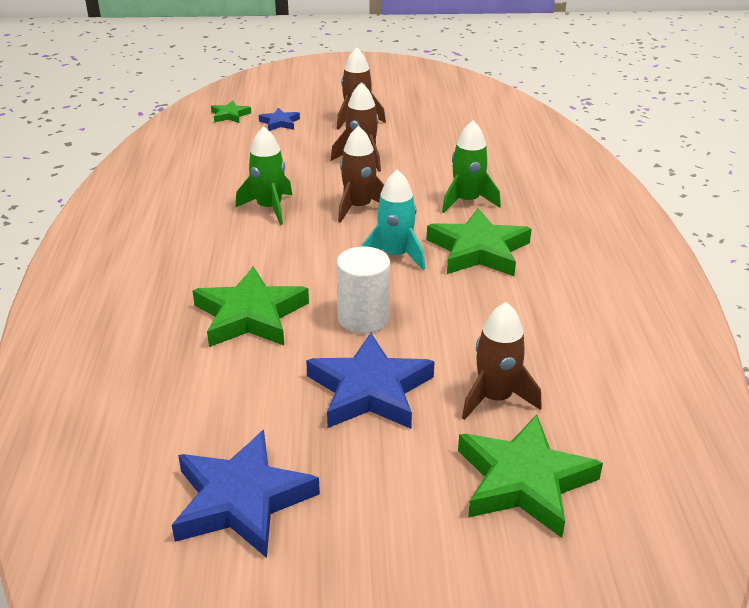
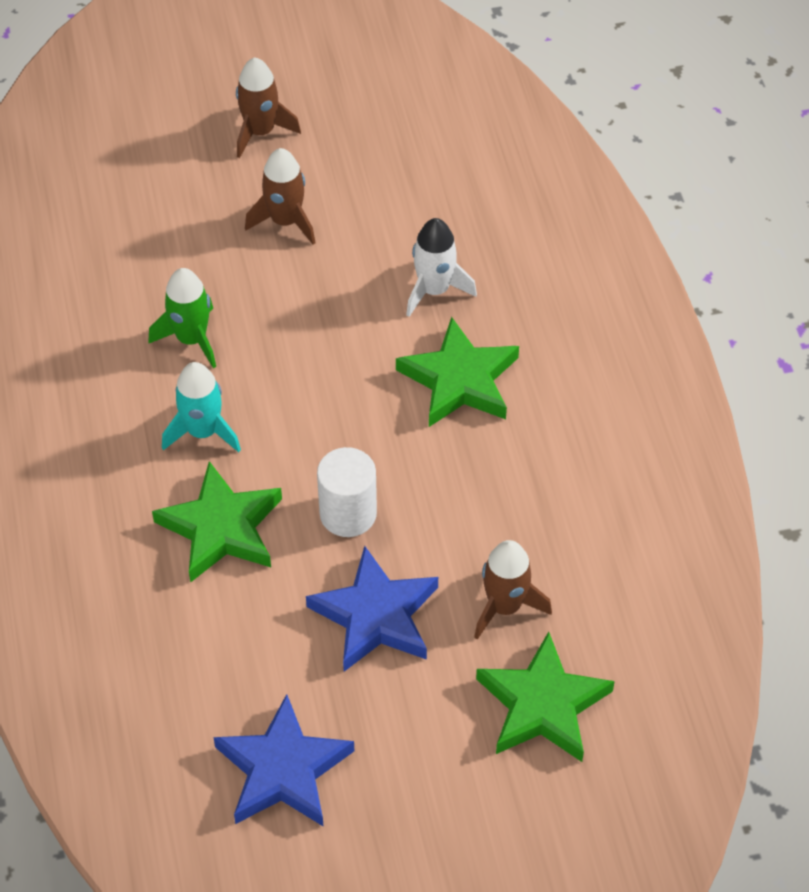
camera: 10 degrees left, 20 degrees up
green star [211,101,251,123] -> none
blue star [259,108,300,131] -> none
brown rocket [338,126,384,223] -> none
turquoise rocket [362,169,425,270] -> turquoise rocket moved to [162,362,241,452]
green rocket [442,121,501,213] -> white rocket [406,218,477,317]

